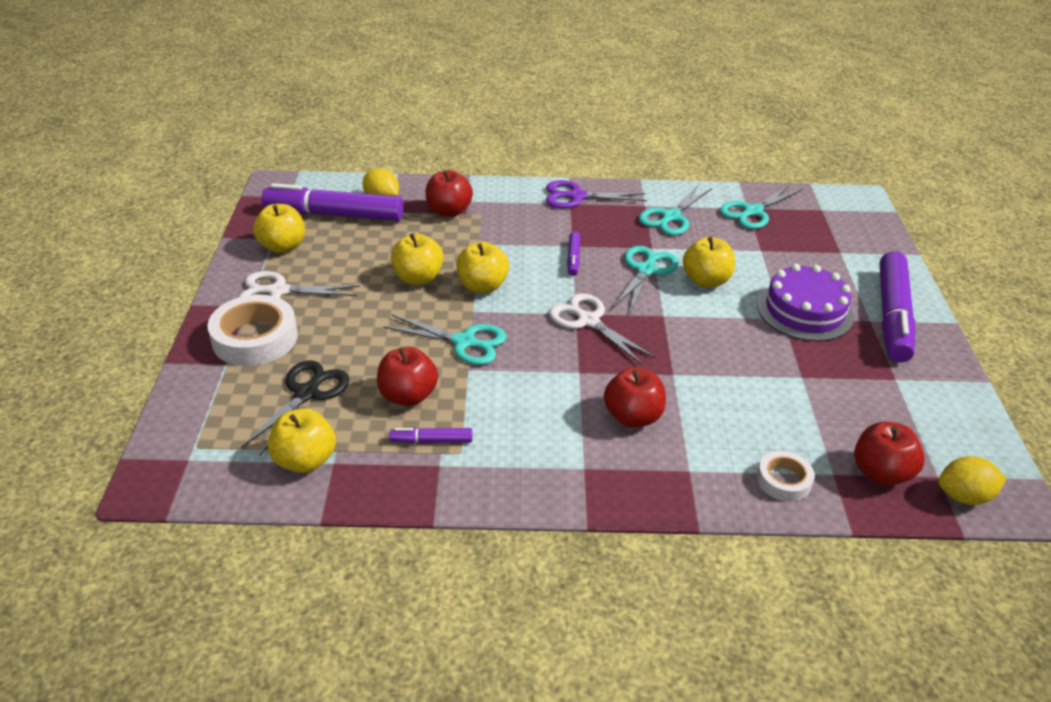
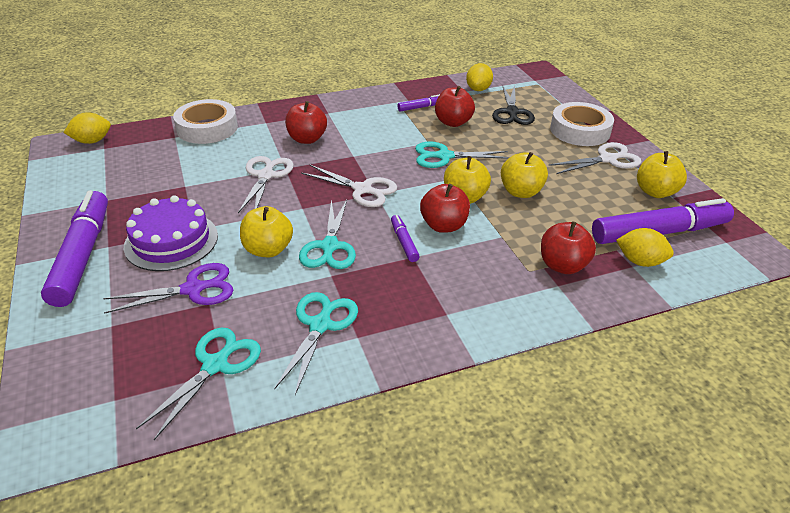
camera: 160 degrees right, 0 degrees up
yellow apple [268,408,336,473] -> yellow lemon [466,63,493,91]
purple scissors [546,180,647,208] -> purple scissors moved to [103,263,233,314]
white tape [757,451,815,502] -> white tape [173,99,238,144], size x1.81
red apple [854,421,925,486] -> red apple moved to [420,184,470,233]
none -> white scissors [238,156,294,213]

